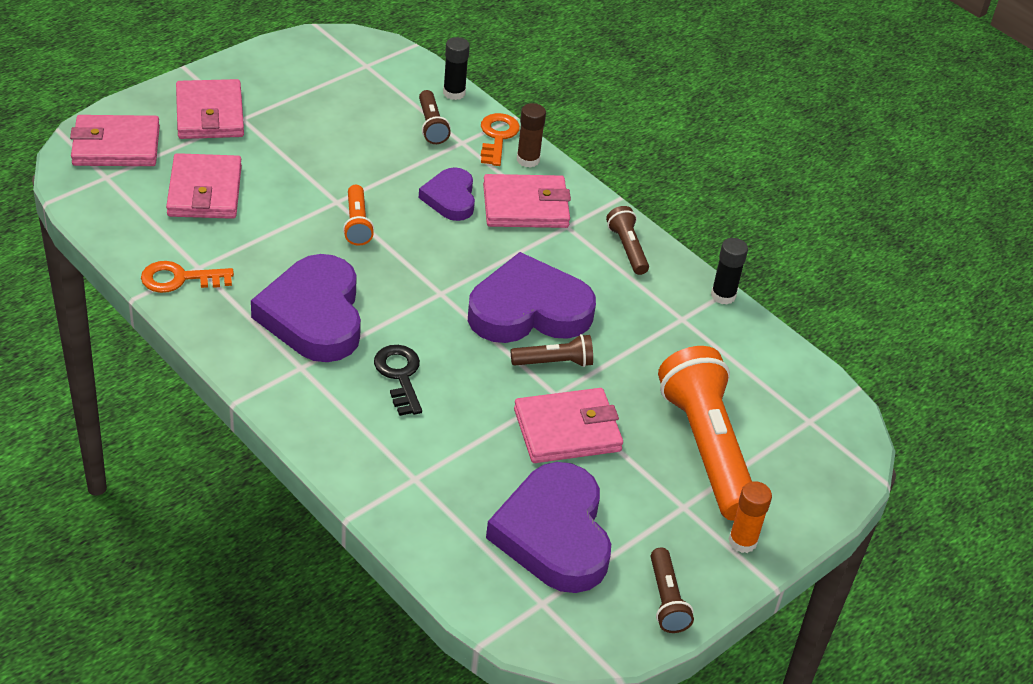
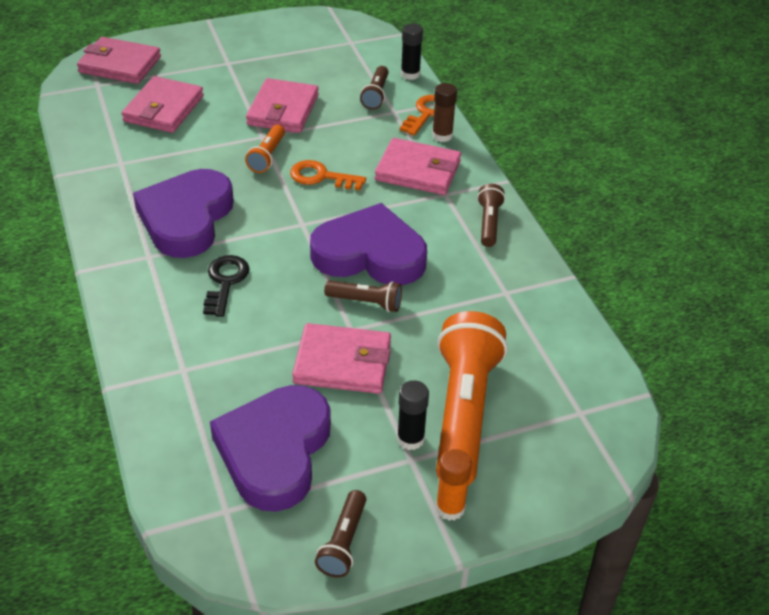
camera: 25 degrees right, 0 degrees up
orange key [141,261,234,293] -> orange key moved to [290,160,366,190]
pink wallet [176,79,244,139] -> pink wallet moved to [246,78,319,133]
purple heart [419,167,475,221] -> none
black glue stick [711,238,748,304] -> black glue stick moved to [397,380,429,450]

